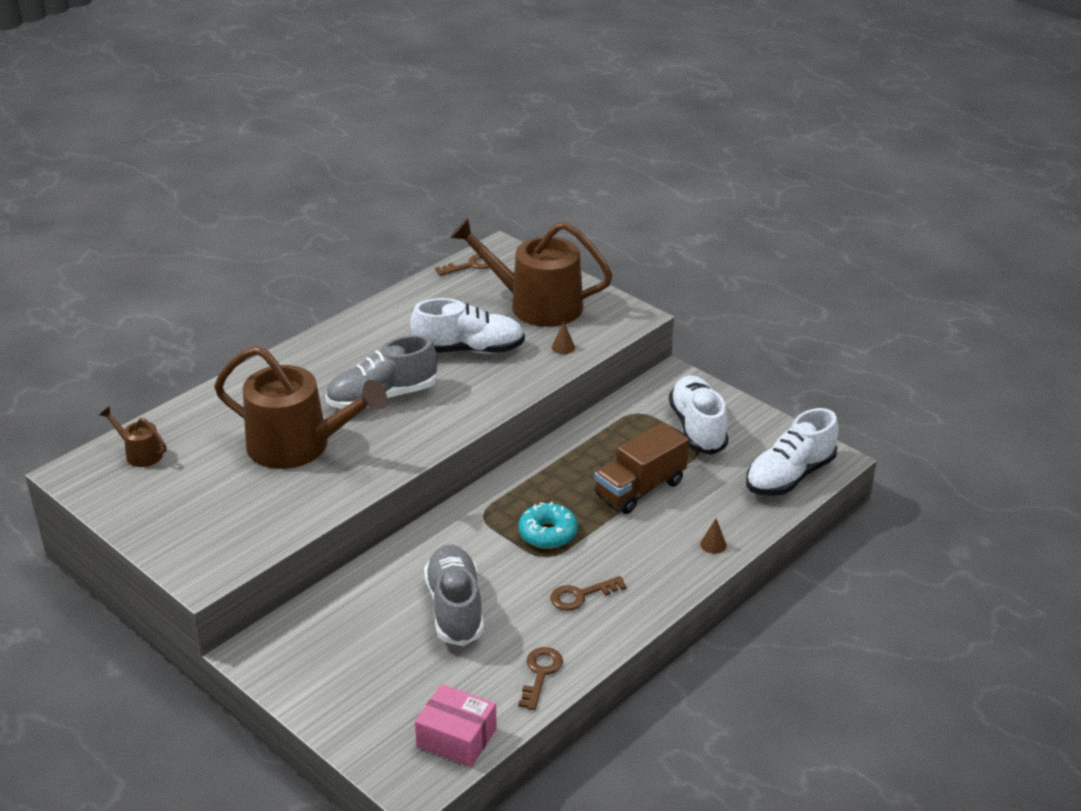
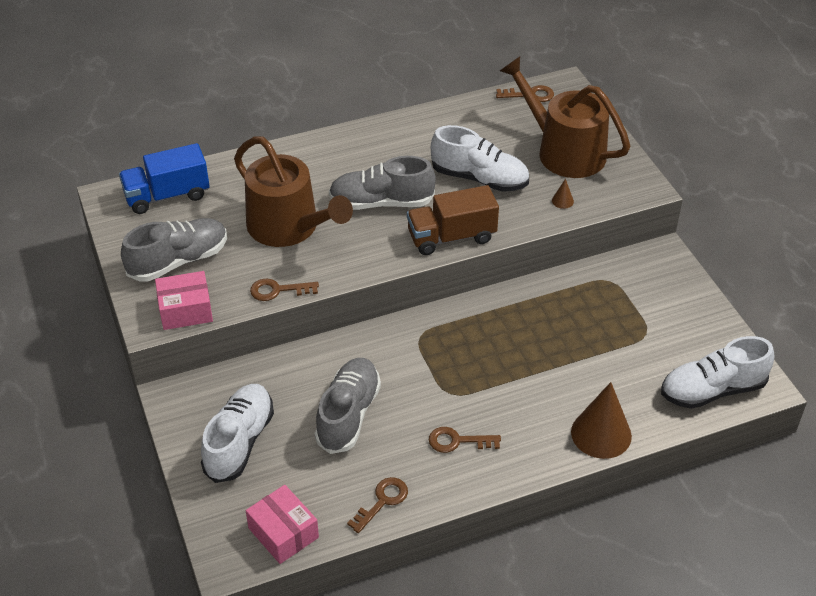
camera: 25 degrees right, 10 degrees up
brown watering can [99,406,167,467] -> blue truck [119,143,210,214]
turquoise donut [519,502,578,549] -> none
brown truck [594,422,689,514] -> brown truck moved to [407,185,499,255]
white shoe [669,375,729,455] -> white shoe moved to [201,384,274,483]
brown cone [700,518,727,554] -> brown cone [571,382,632,459], size x2.43
none -> grey shoe [121,218,227,282]
none -> pink box [155,271,213,330]
none -> brown key [250,279,319,301]

